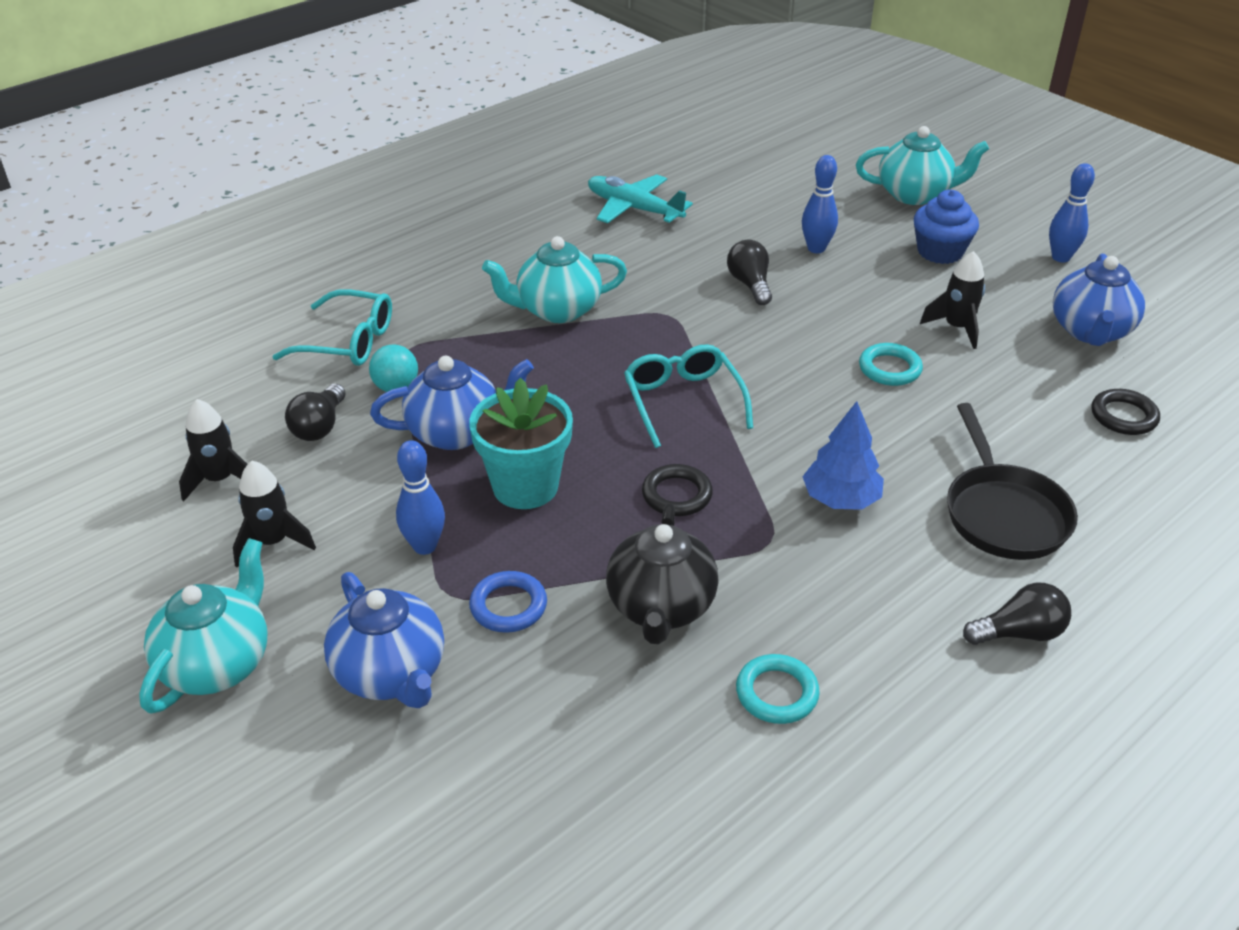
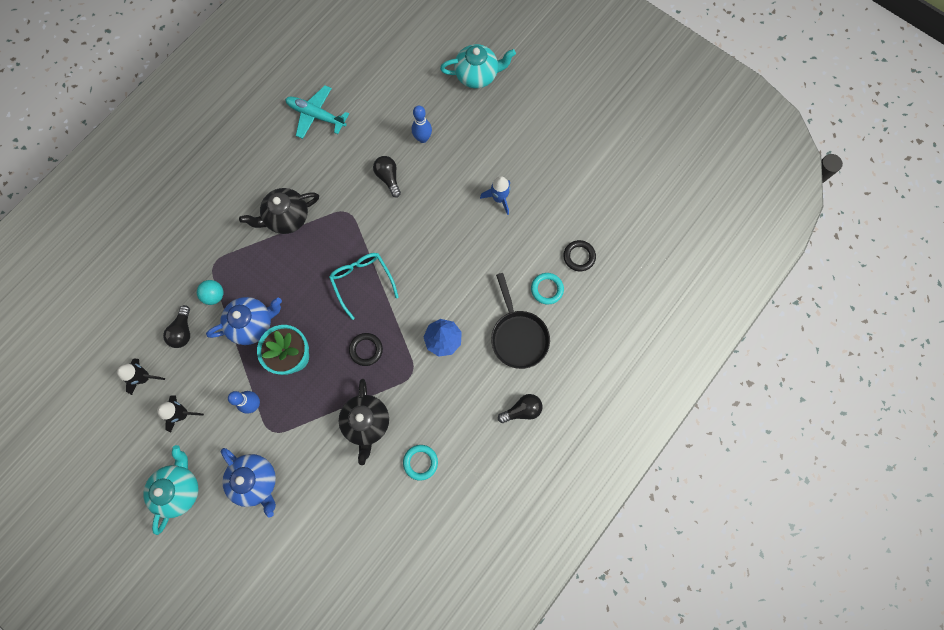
camera: 10 degrees left, 35 degrees up
turquoise glasses [272,289,392,366] -> none
blue ring [469,571,547,633] -> none
turquoise teapot [482,236,627,323] -> black teapot [239,188,319,234]
turquoise ring [859,343,923,386] -> turquoise ring moved to [531,273,564,304]
blue cupcake [914,190,979,264] -> none
black rocket [920,251,985,349] -> blue rocket [480,176,510,215]
blue bowling pin [1049,163,1095,262] -> none
blue teapot [1053,254,1145,346] -> none

